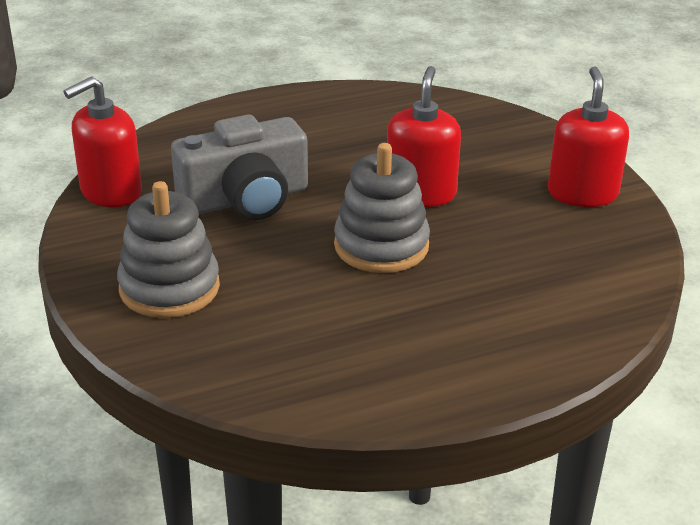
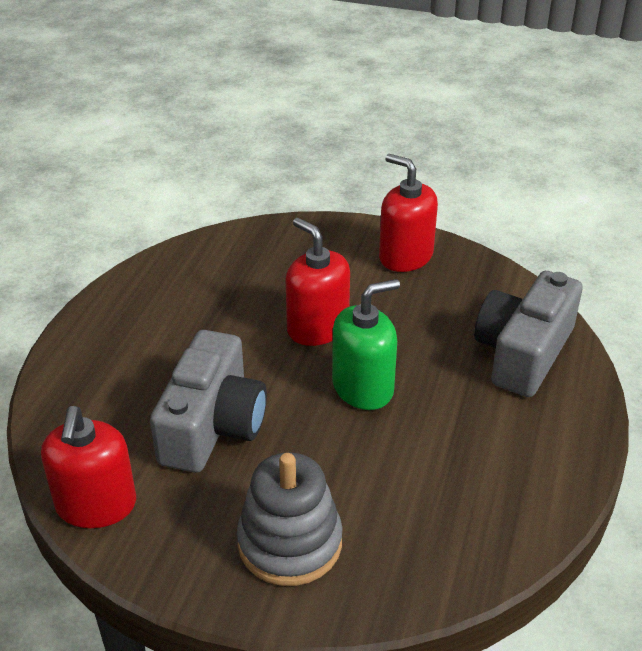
camera: 50 degrees left, 5 degrees up
grey stacking toy [334,143,430,273] -> green soap dispenser [332,279,400,410]
none -> grey camera [474,271,583,397]

